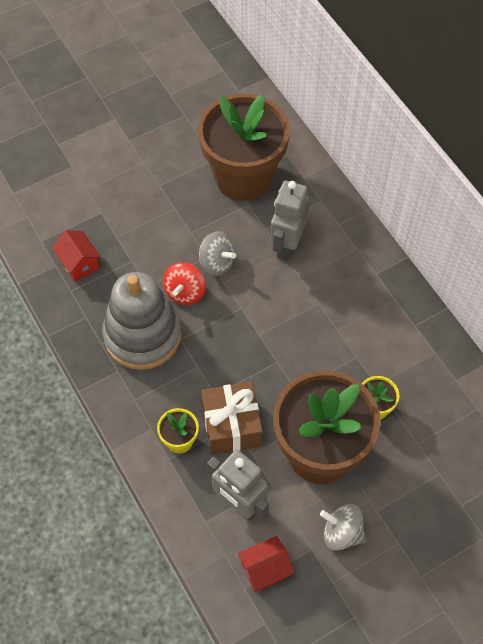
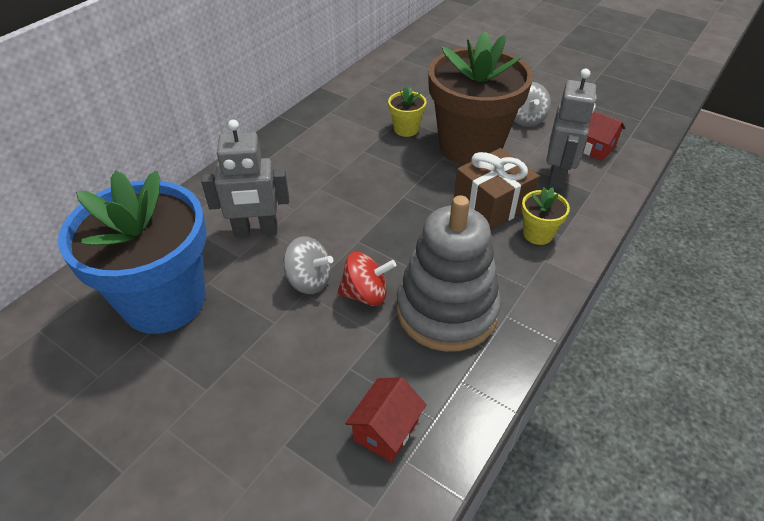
camera: 115 degrees left, 15 degrees down
brown flower pot [198,93,290,201] -> blue flower pot [58,171,206,334]
grey spinning top [199,232,236,276] -> grey spinning top turned 105 degrees clockwise [283,236,333,294]

